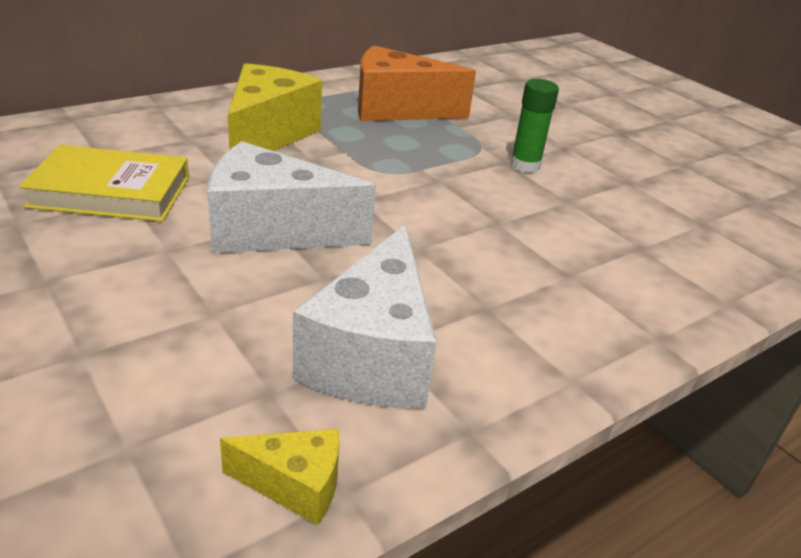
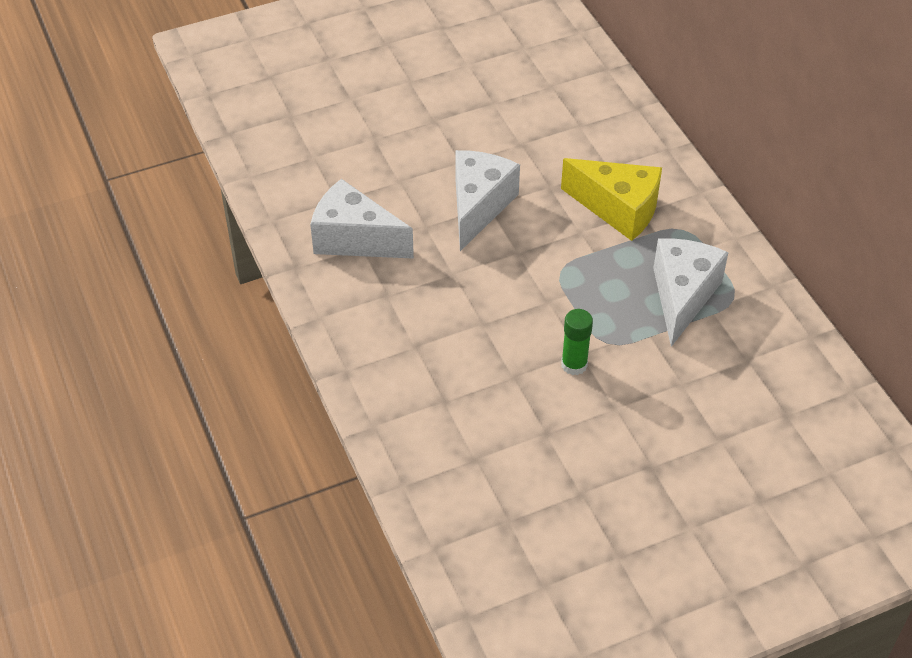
camera: 105 degrees right, 15 degrees up
yellow book [19,145,189,222] -> none
yellow cheese [220,429,339,525] -> none
orange cheese [358,45,476,121] -> white cheese [653,238,729,347]

